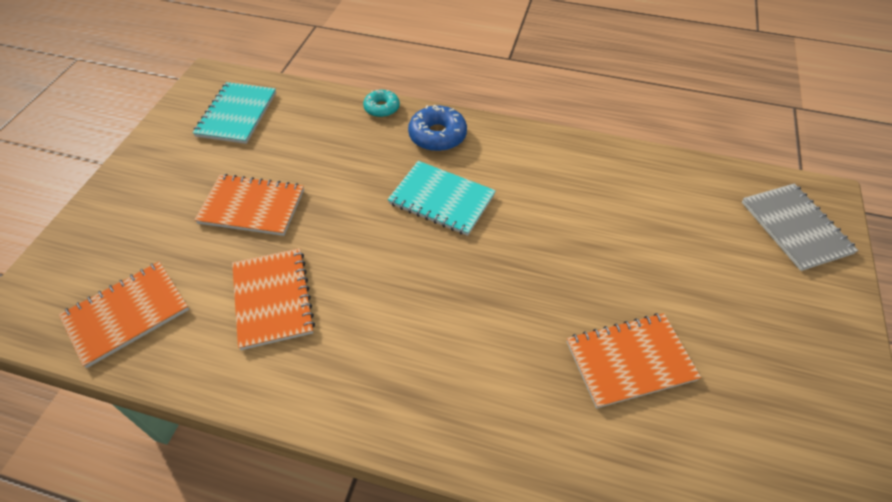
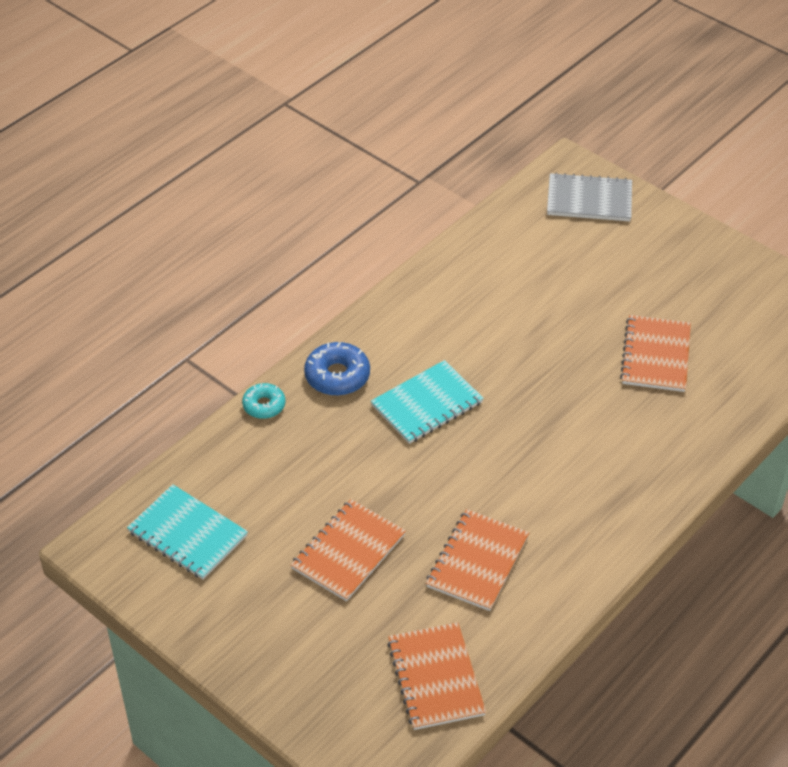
camera: 65 degrees left, 5 degrees down
orange notebook [232,248,315,350] -> orange notebook turned 75 degrees counterclockwise [426,509,529,611]

